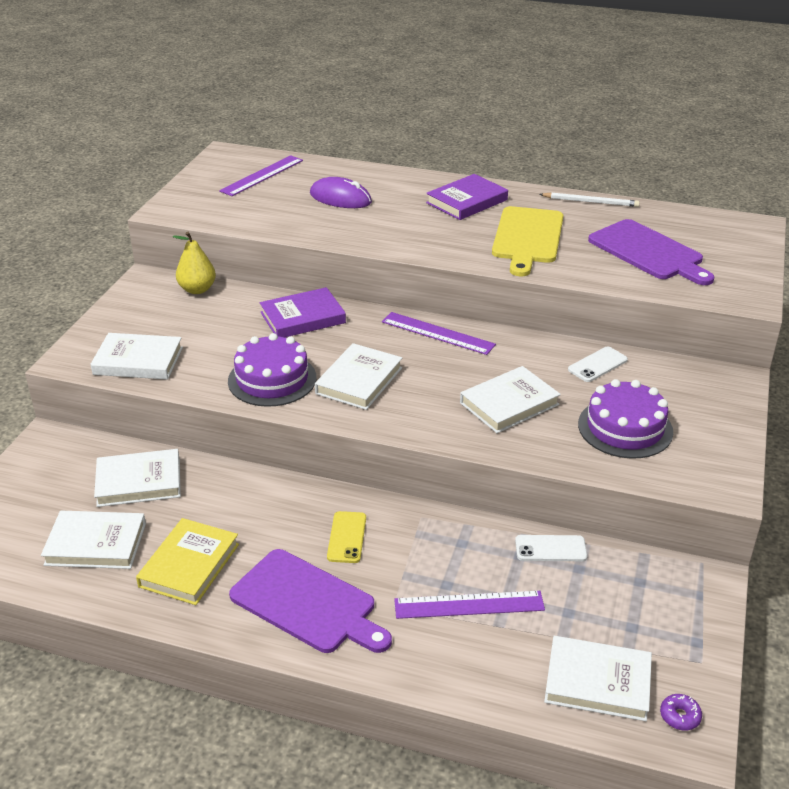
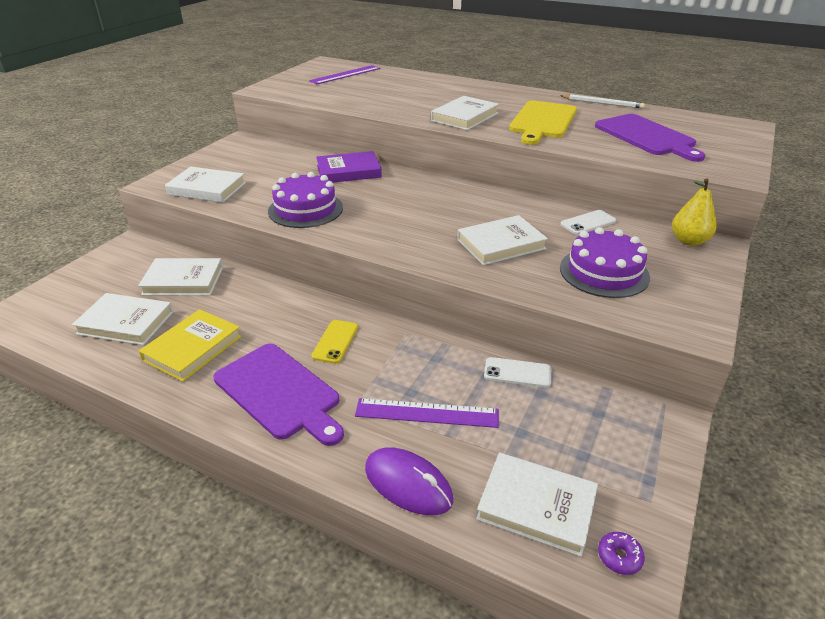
camera: 10 degrees right, 0 degrees up
yellow pear [173,232,216,294] -> yellow pear moved to [672,178,717,246]
purple mouse [310,177,372,208] -> purple mouse moved to [365,447,453,515]
white book [315,343,402,410] -> white book moved to [431,96,499,130]
purple ruler [382,312,496,355] -> none
purple book [426,174,508,220] -> none

